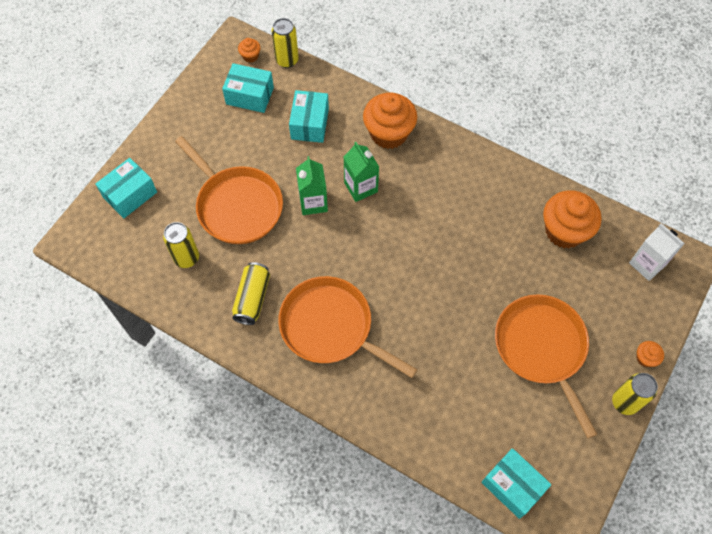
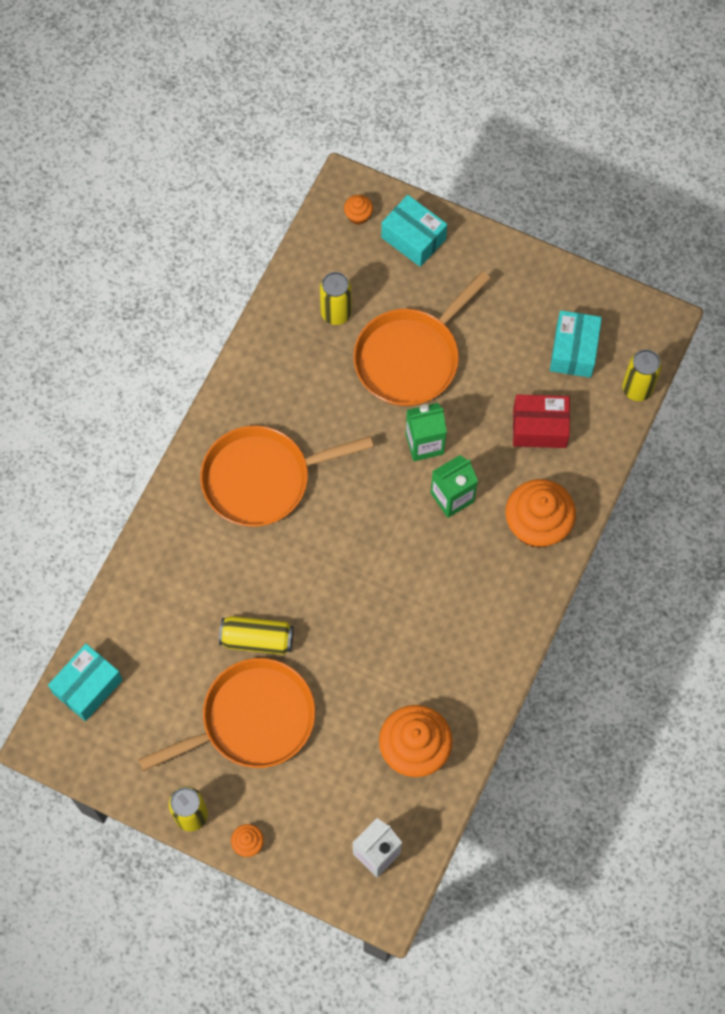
camera: 85 degrees right, 5 degrees up
yellow can [232,262,270,325] -> yellow can moved to [219,616,294,655]
orange cupcake [238,38,261,62] -> orange cupcake moved to [344,195,373,225]
orange pan [278,276,418,378] -> orange pan turned 135 degrees counterclockwise [200,426,374,527]
turquoise box [289,90,329,143] -> red box [513,394,570,448]

